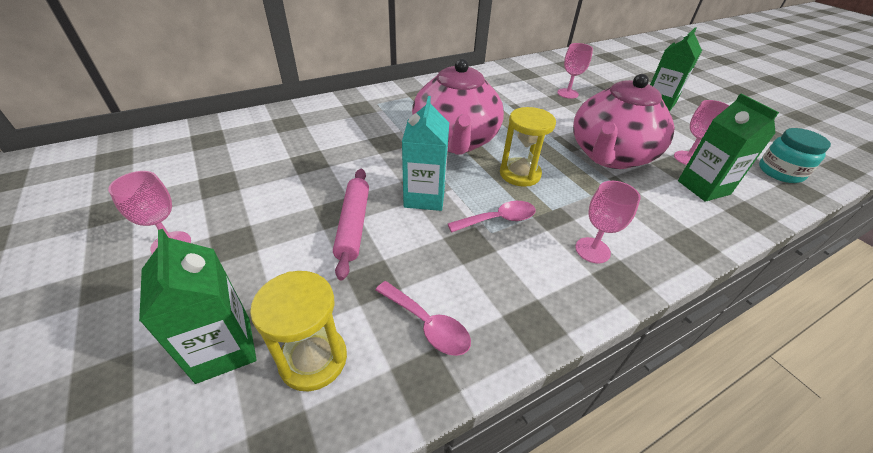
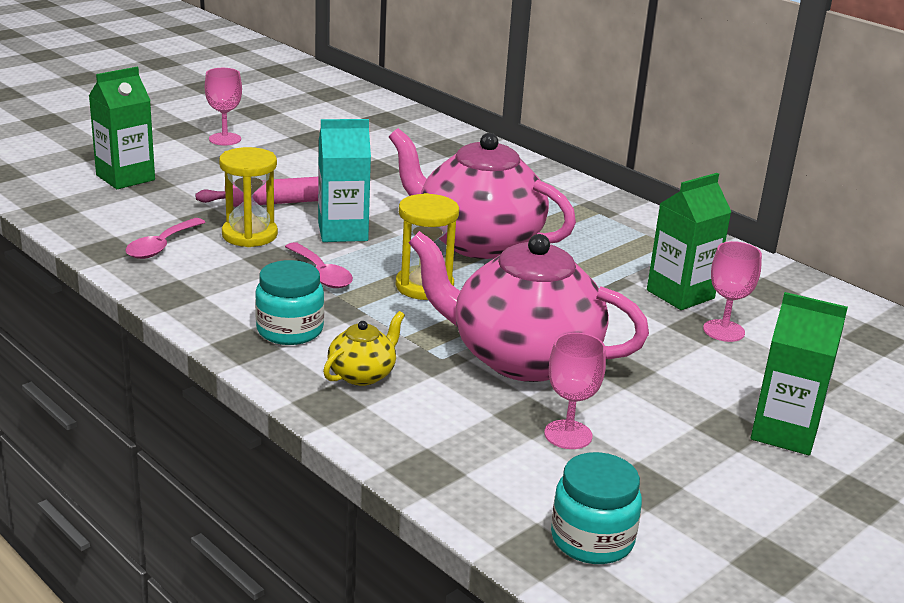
camera: 75 degrees right, 15 degrees down
yellow hourglass [250,271,347,391] -> yellow hourglass moved to [219,147,278,247]
pink teapot [412,59,504,155] -> pink teapot turned 45 degrees clockwise [389,128,576,259]
pink goblet [575,181,641,263] -> turquoise jar [255,260,324,345]
green carton [678,93,779,202] -> green carton moved to [647,173,731,310]
none -> yellow teapot [323,311,405,386]

